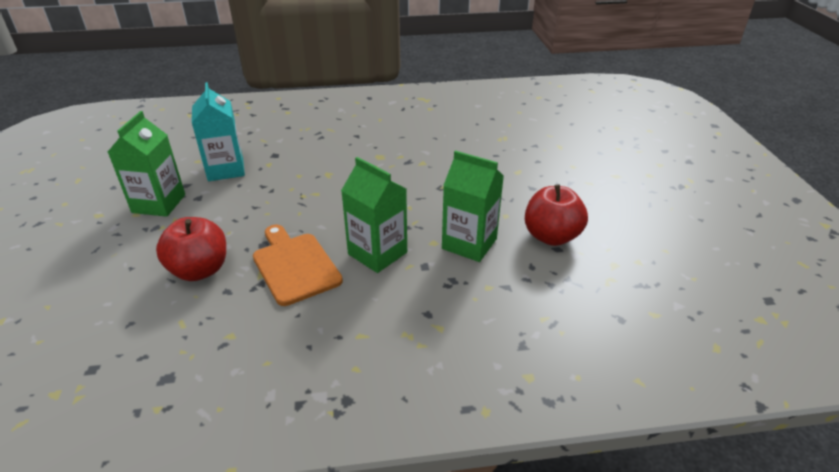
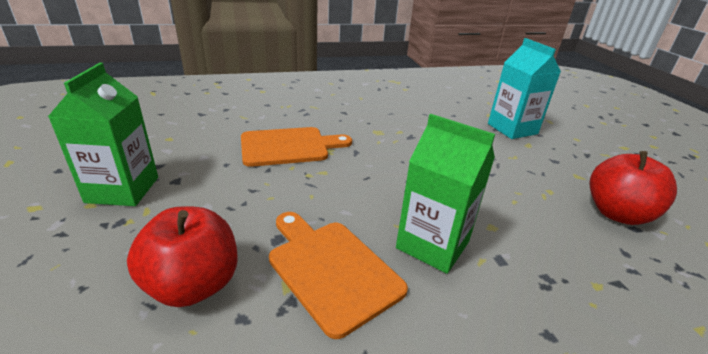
camera: 10 degrees left, 5 degrees down
turquoise carton [192,82,245,181] -> turquoise carton moved to [488,38,561,139]
green carton [442,151,504,262] -> none
none -> orange cutting board [241,127,352,167]

